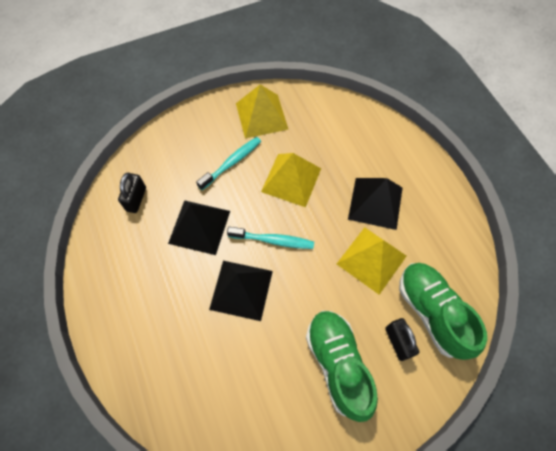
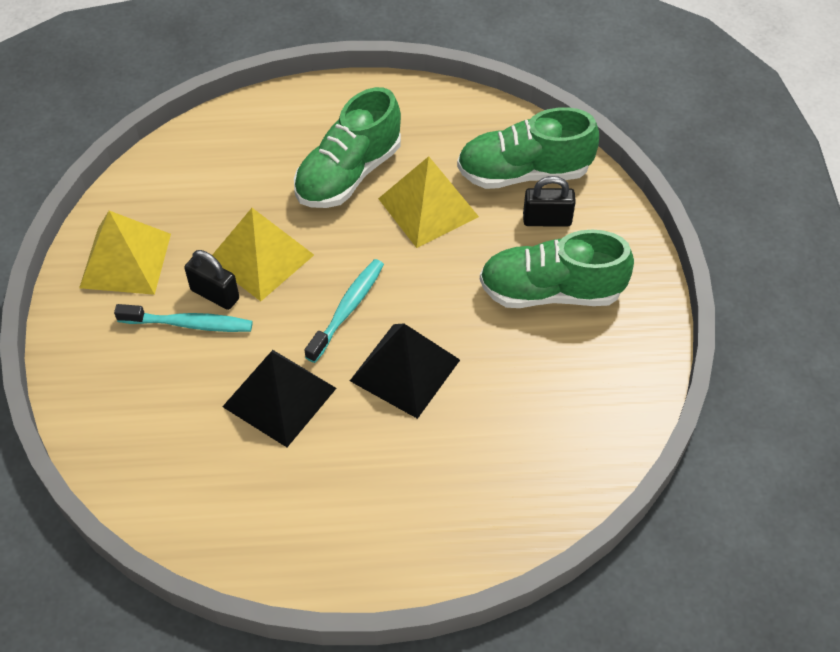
camera: 70 degrees left, 10 degrees down
black padlock [118,173,146,213] -> black padlock moved to [184,250,239,310]
turquoise toothbrush [196,137,261,190] -> turquoise toothbrush turned 120 degrees clockwise [114,304,253,332]
black pyramid [348,178,403,230] -> green shoe [294,87,401,208]

